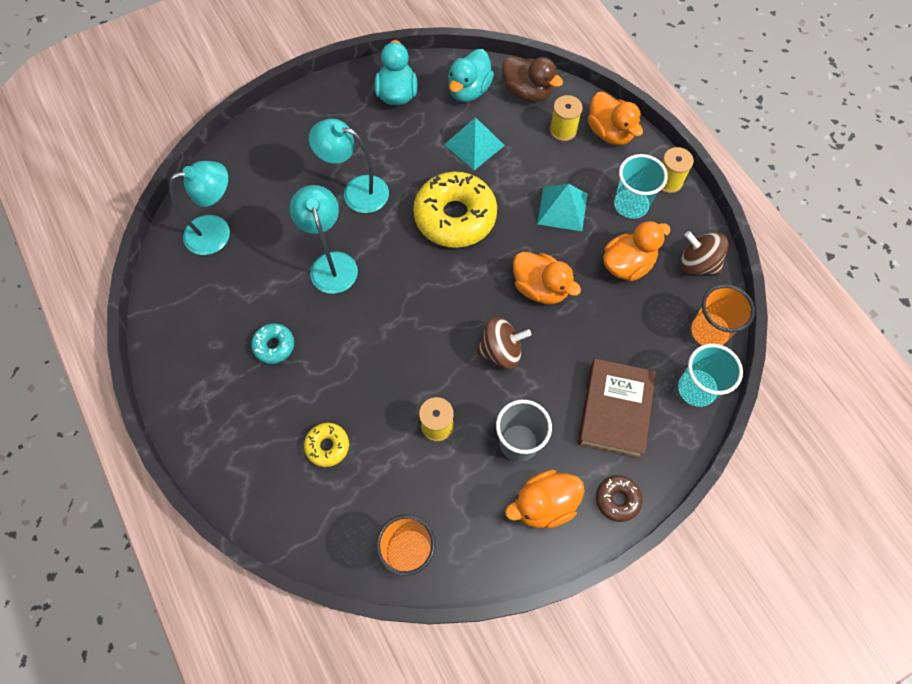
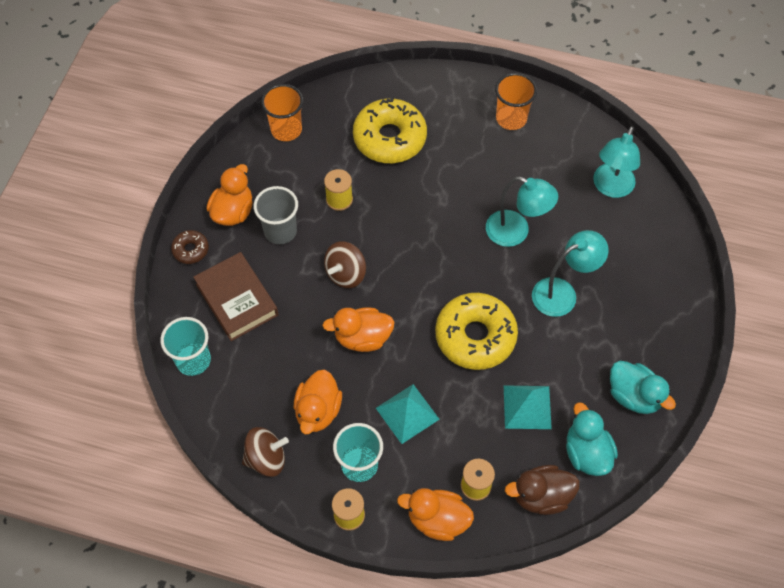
camera: 135 degrees right, 5 degrees down
turquoise donut [251,323,294,364] -> none
yellow donut [304,423,349,467] -> yellow donut [353,97,427,163], size x2.11
orange cup [691,284,755,345] -> orange cup moved to [495,73,537,130]

